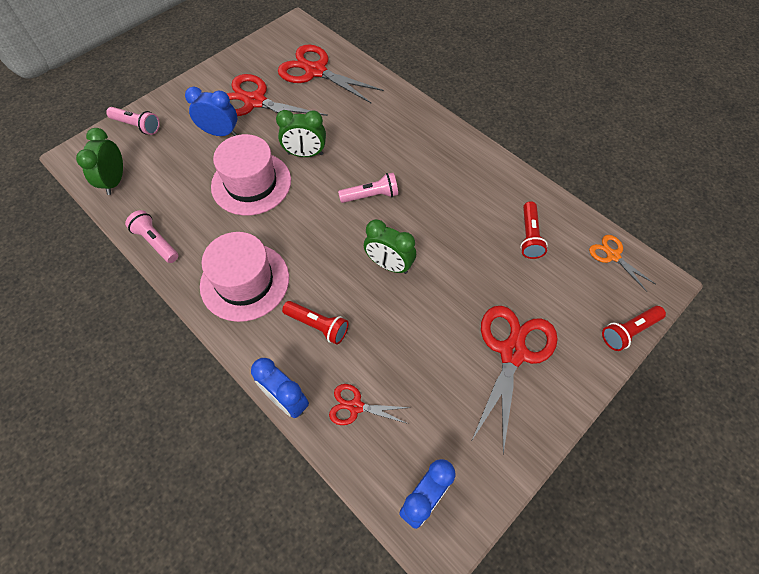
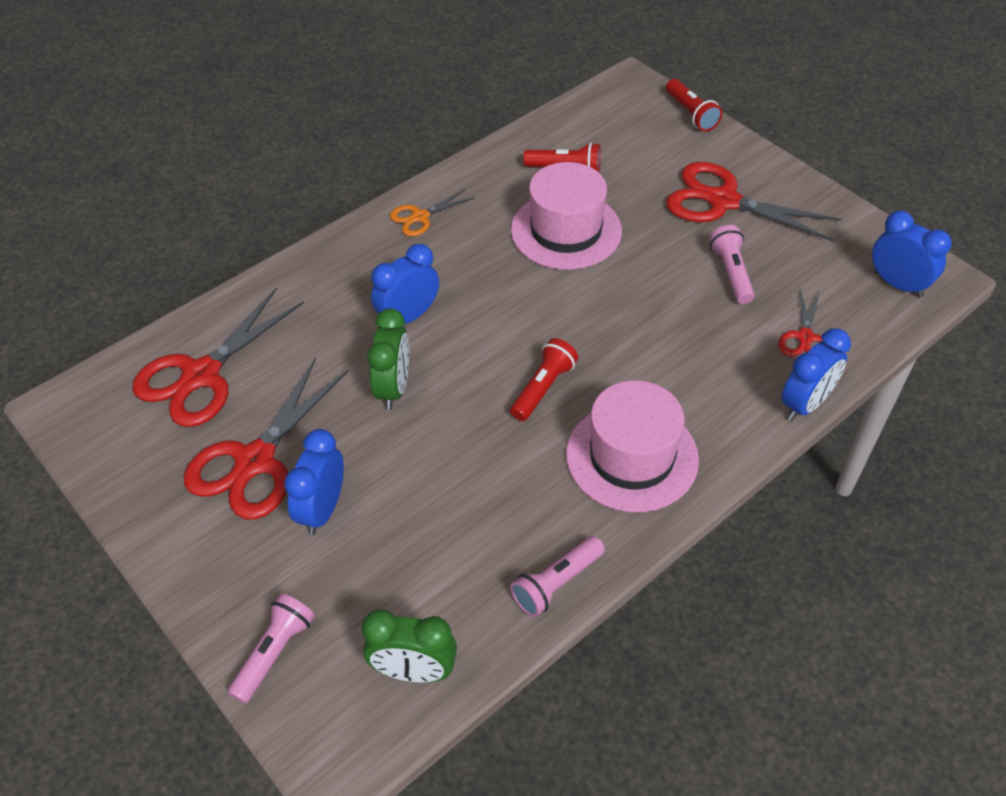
camera: 85 degrees left, 10 degrees down
pink hat [211,134,291,216] -> pink hat moved to [511,162,622,270]
red flashlight [282,301,349,345] -> red flashlight moved to [510,338,578,421]
pink flashlight [338,173,398,203] -> pink flashlight moved to [709,225,755,304]
green clock [364,219,416,274] -> none
orange scissors [589,235,655,292] -> orange scissors moved to [390,188,475,236]
none -> blue clock [371,244,439,324]

